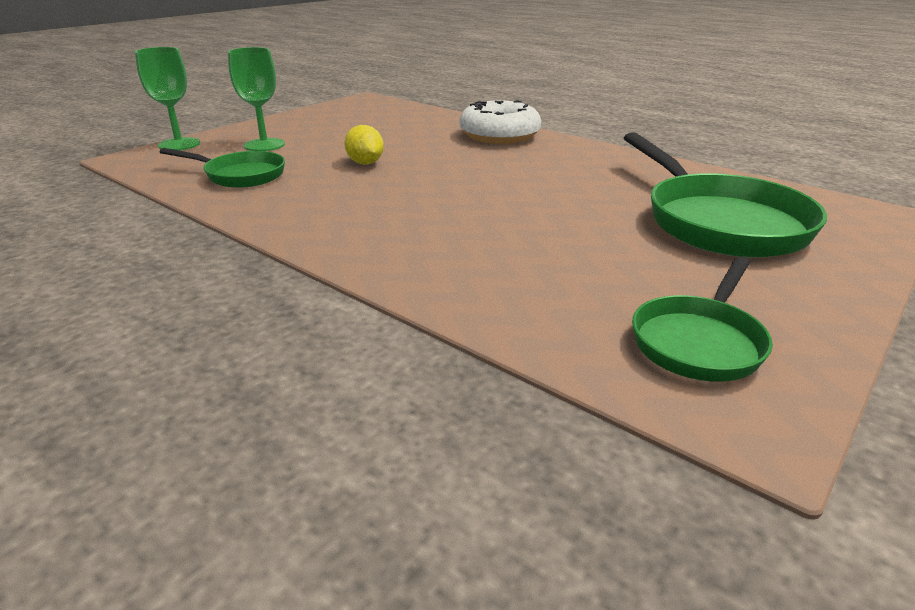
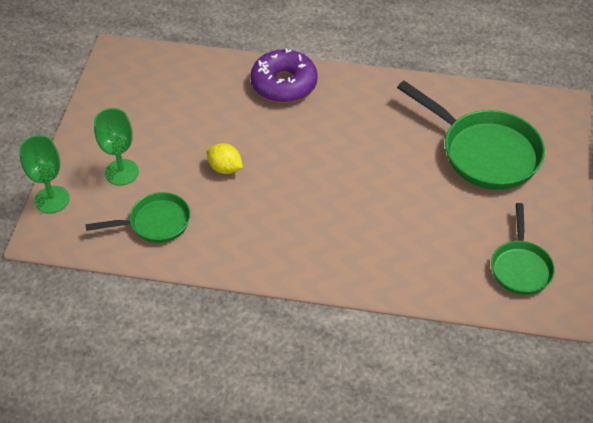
camera: 30 degrees left, 20 degrees up
white donut [460,100,541,144] -> purple donut [250,49,318,103]

